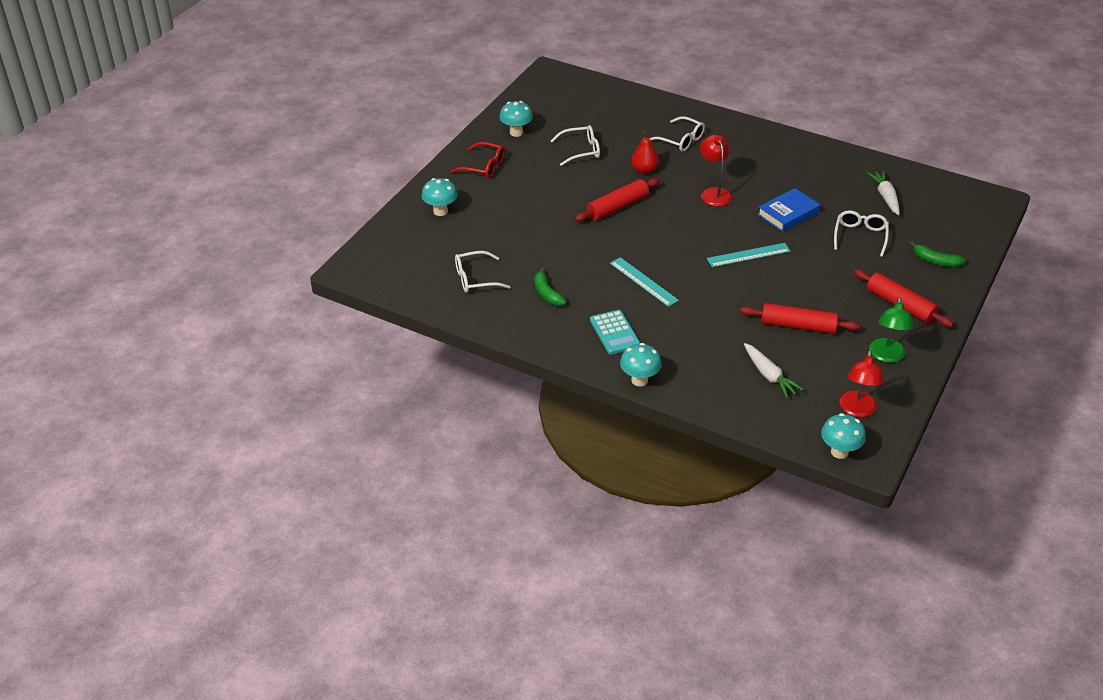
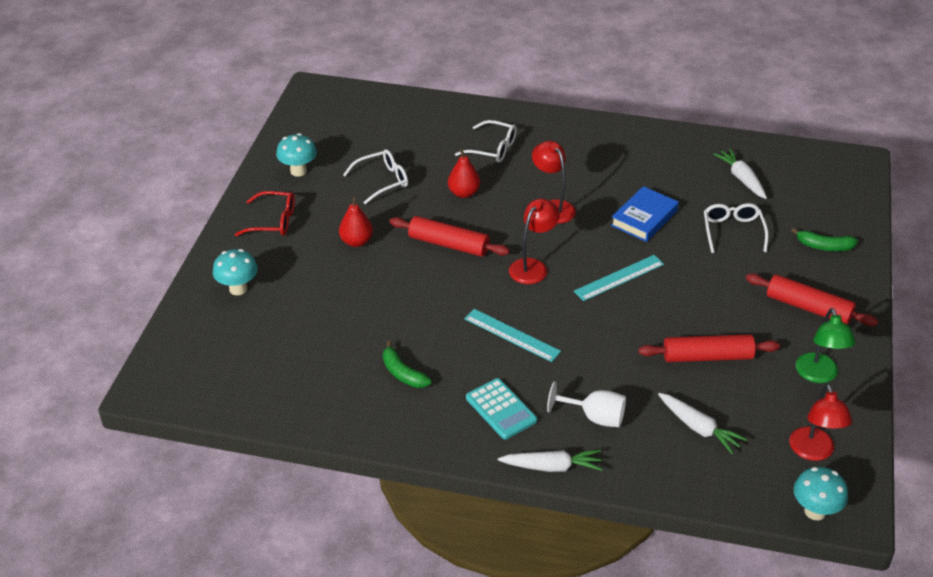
camera: 15 degrees left, 0 degrees up
white glasses [455,251,510,293] -> none
red rolling pin [575,178,660,222] -> red rolling pin turned 75 degrees clockwise [389,216,510,257]
turquoise mushroom [620,343,662,386] -> white carrot [498,449,603,472]
none -> red pear [339,196,373,247]
none -> red lamp [509,199,560,284]
none -> white goblet [547,381,626,427]

